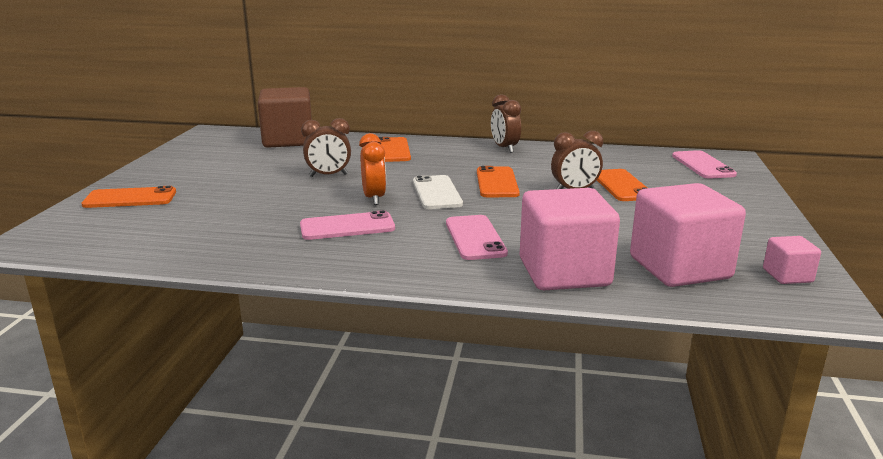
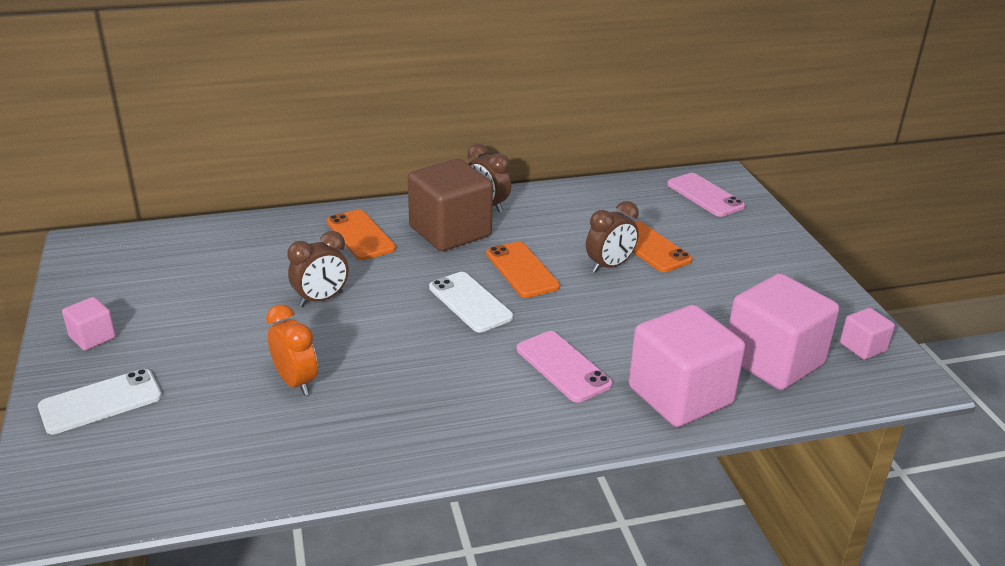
camera: 25 degrees left, 10 degrees up
orange phone [81,186,176,208] -> white phone [38,369,162,434]
brown cube [258,87,312,148] -> brown cube moved to [408,159,493,251]
pink phone [300,210,395,240] -> none
orange clock [359,133,386,205] -> orange clock moved to [266,304,318,396]
none -> pink cube [62,297,116,351]

